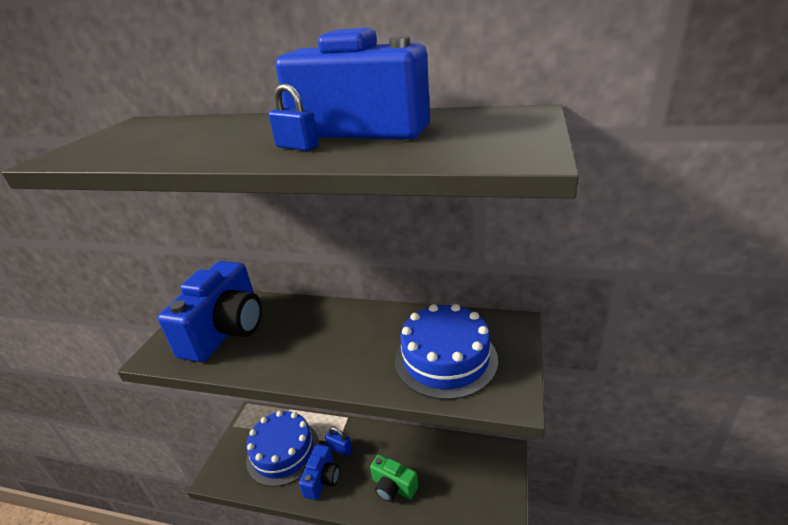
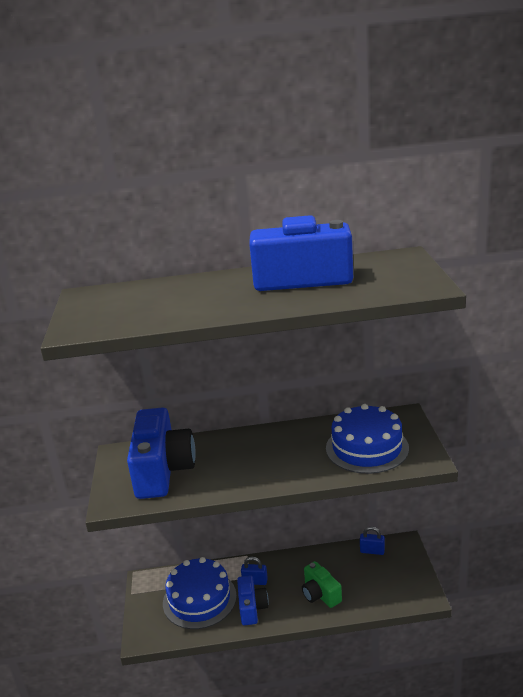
camera: 20 degrees left, 5 degrees down
blue padlock [269,83,319,151] -> blue padlock moved to [360,526,385,555]
green camera [370,454,418,502] -> green camera turned 45 degrees clockwise [302,561,342,608]

